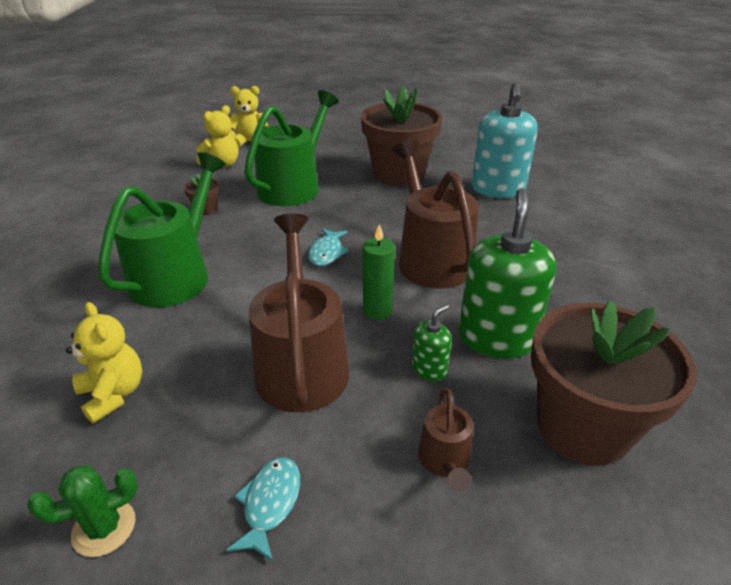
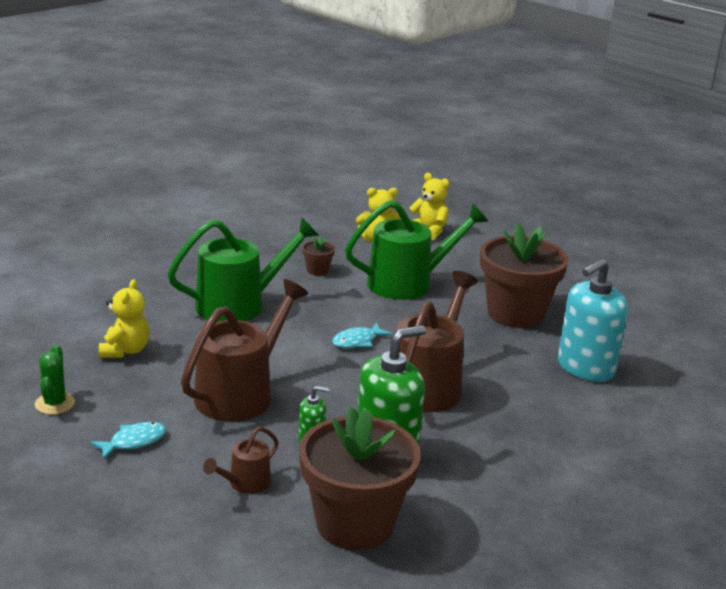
camera: 40 degrees right, 10 degrees down
green cactus [27,466,138,557] -> green cactus turned 75 degrees clockwise [35,345,75,415]
green candle [363,224,395,320] -> none

